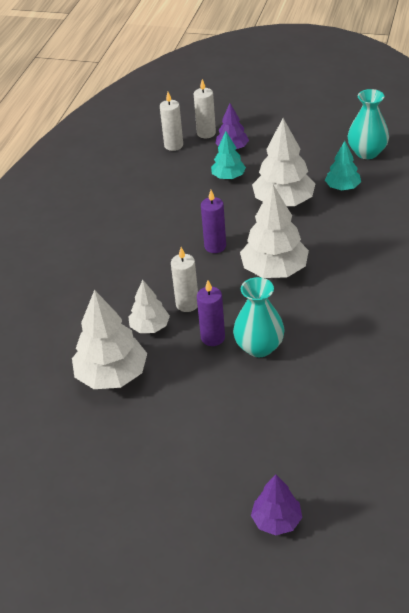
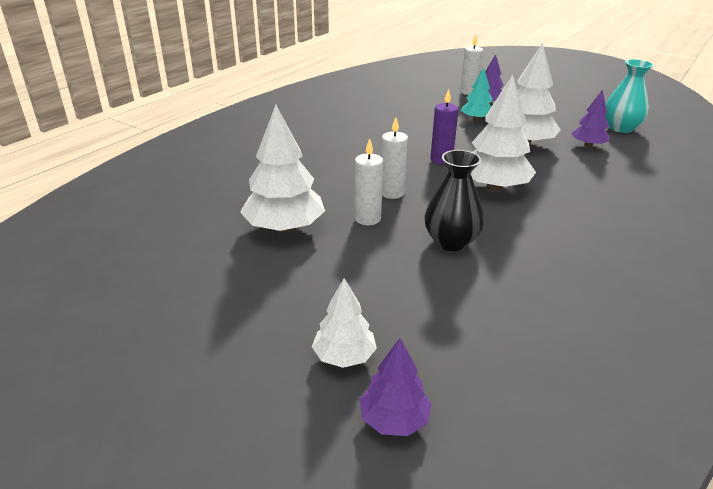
camera: 15 degrees right, 10 degrees down
white tree [129,280,170,333] -> white tree moved to [312,278,377,368]
white candle [160,92,183,151] -> white candle moved to [354,138,383,225]
purple candle [197,281,225,346] -> none
turquoise vase [233,277,285,357] -> black vase [424,150,484,251]
turquoise tree [325,141,361,190] -> purple tree [571,89,610,147]

